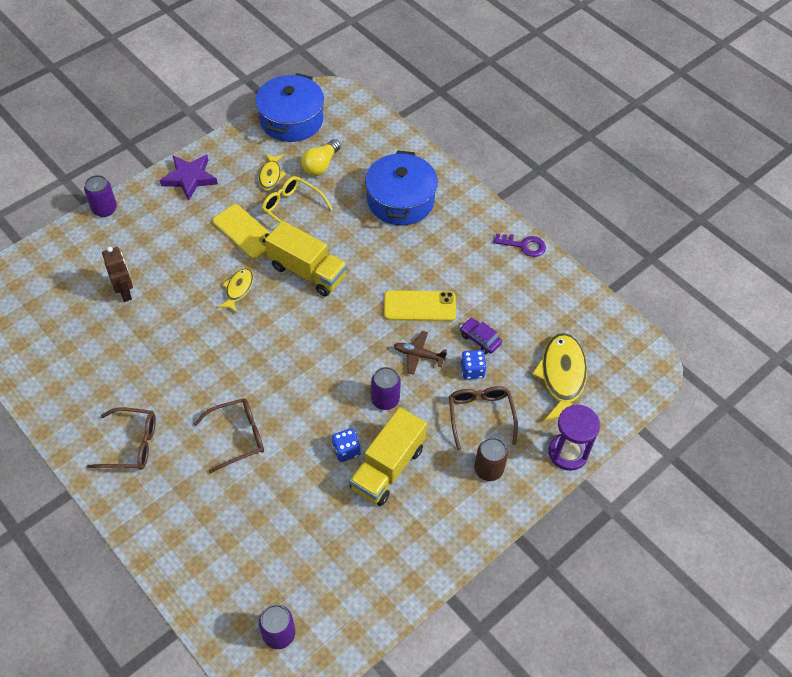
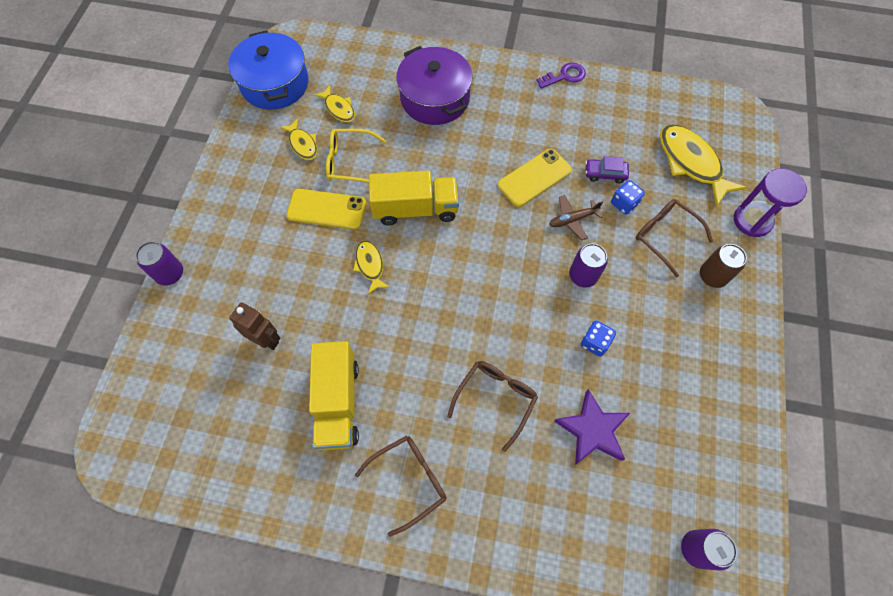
camera: 35 degrees left, 10 degrees up
purple star [160,154,218,201] -> purple star moved to [554,389,630,465]
yellow light bulb [301,139,341,176] -> yellow fish [314,85,355,122]
yellow truck [349,407,427,506] -> yellow truck moved to [309,341,359,450]
blue pot [365,151,438,225] -> purple pot [396,46,473,125]

